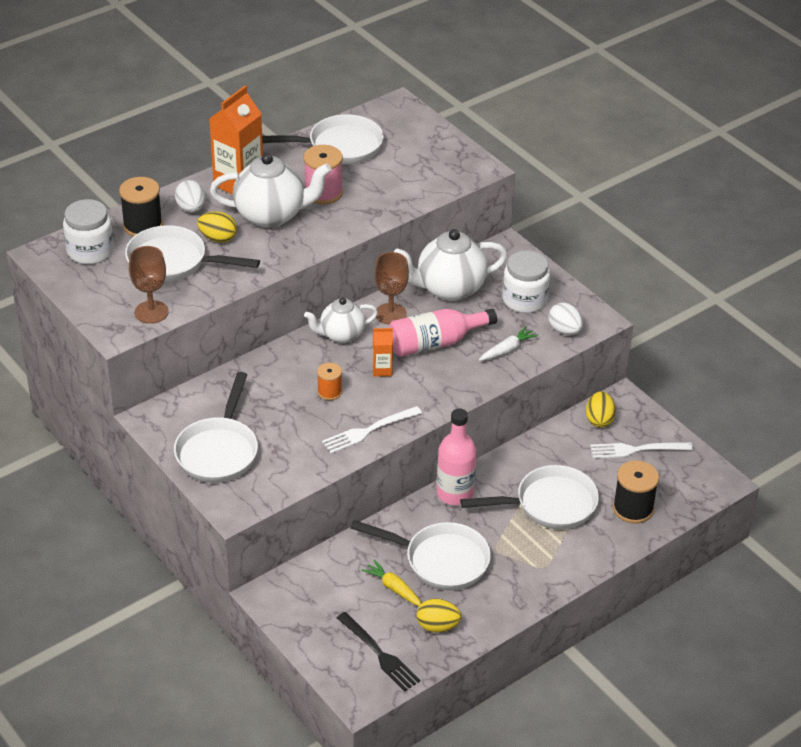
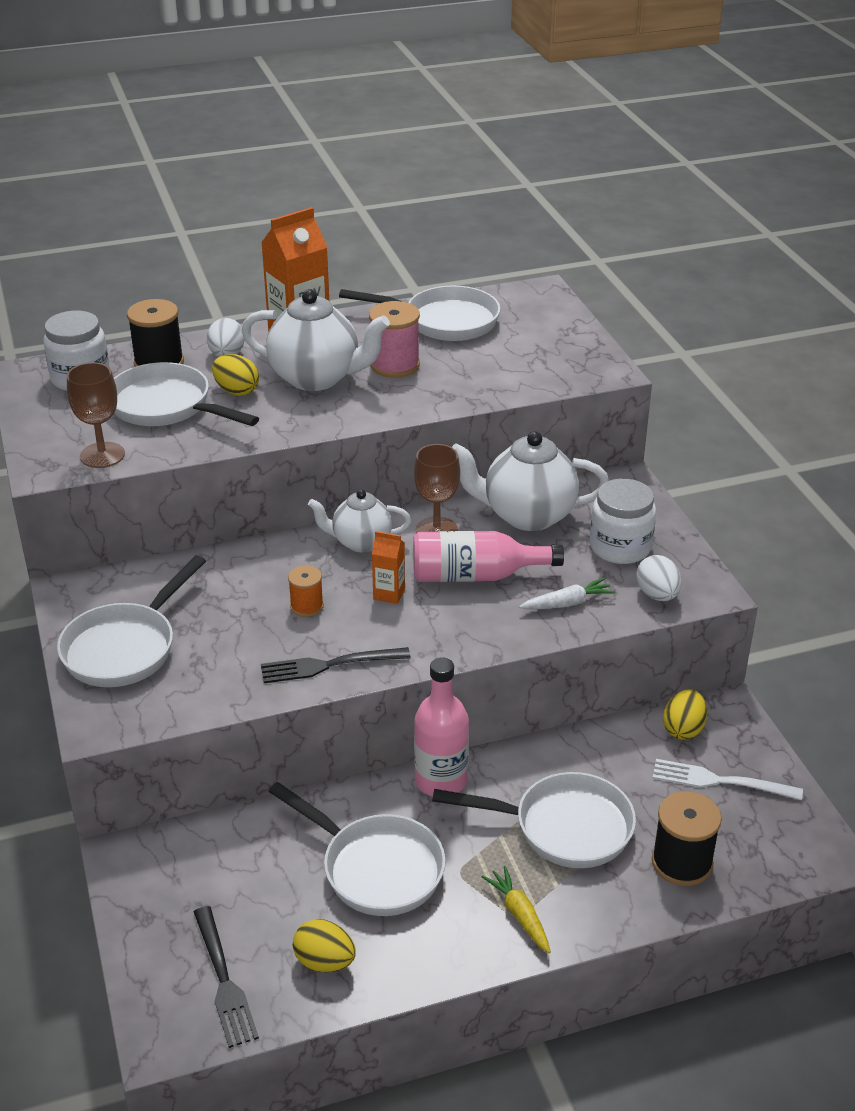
camera: 20 degrees right, 5 degrees down
white fork [322,406,422,454] -> black fork [261,647,411,683]
yellow carrot [361,559,422,606] -> yellow carrot moved to [482,866,551,953]

